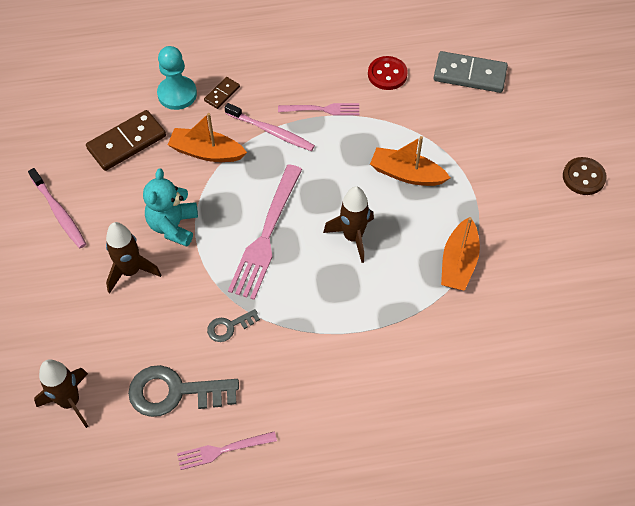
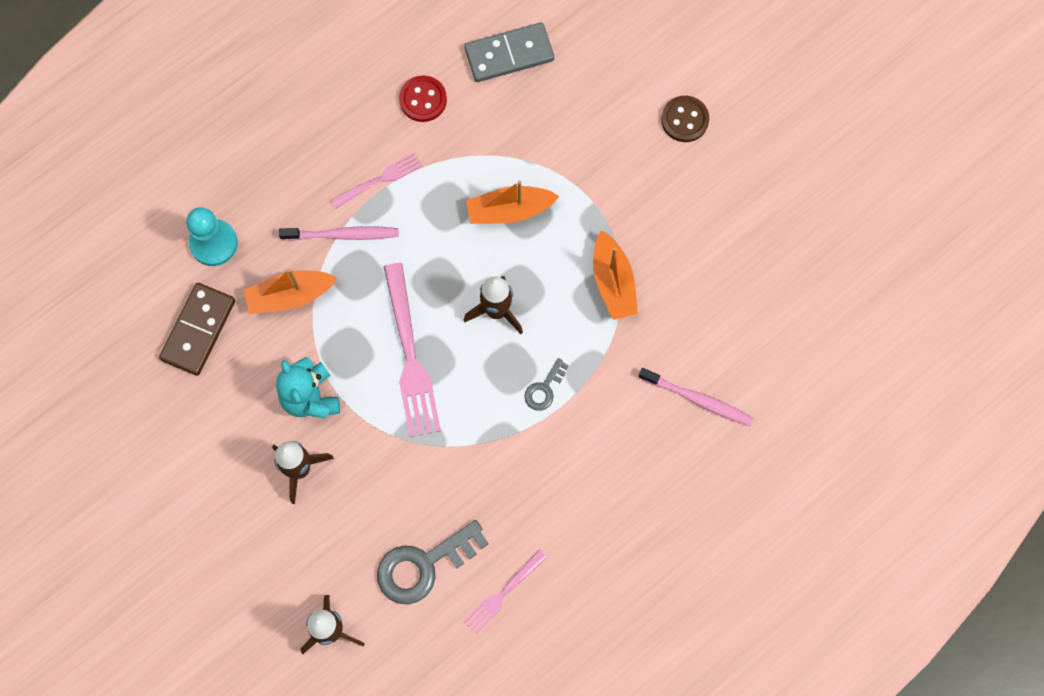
camera: 30 degrees left, 15 degrees up
pink toothbrush [28,168,86,248] -> pink toothbrush moved to [639,368,754,426]
brown domino [204,77,240,109] -> none
grey key [207,309,260,342] -> grey key moved to [524,358,569,411]

